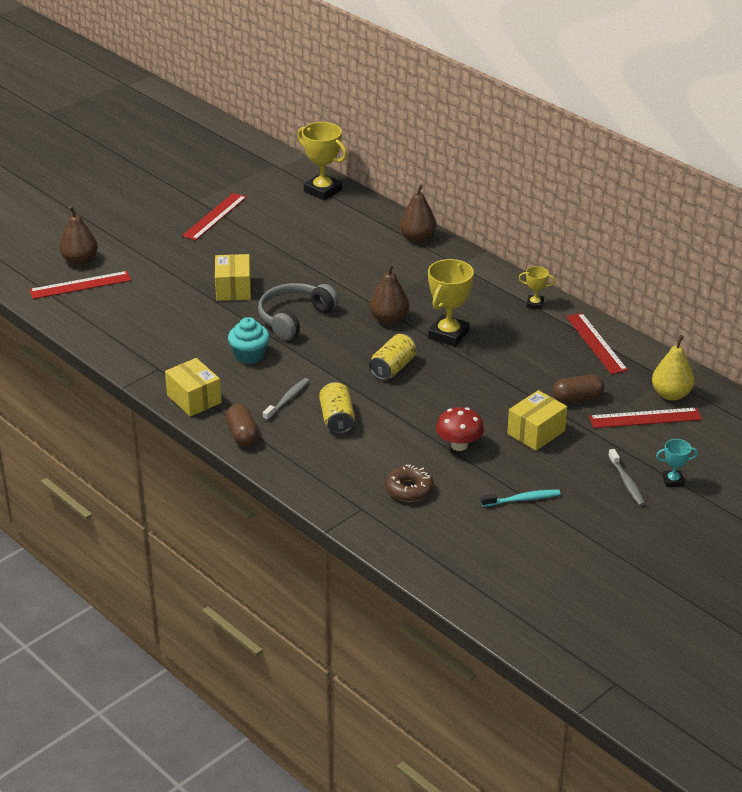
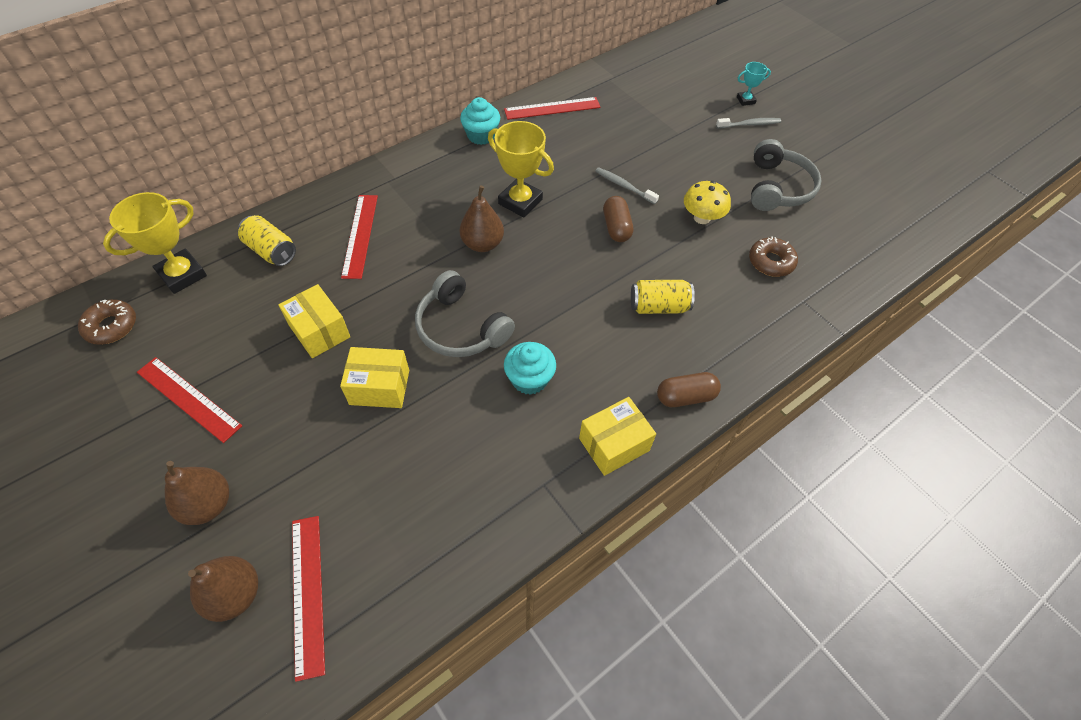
camera: 85 degrees left, 20 degrees up
grey toothbrush [263,378,310,421] -> grey toothbrush moved to [595,167,659,204]
yellow can [369,334,416,380] -> yellow can moved to [238,215,296,266]
brown pear [400,184,436,243] -> brown pear moved to [165,461,229,525]
red mushroom [436,407,484,451] -> yellow mushroom [684,181,731,224]
turquoise toothbrush [481,489,560,507] -> grey headphones [751,139,822,211]
yellow box [507,390,567,451] -> yellow box moved to [278,284,350,358]
yellow trophy [519,266,555,310] -> turquoise cupcake [460,97,500,145]
brown capsule [553,375,604,403] -> brown capsule moved to [603,196,633,242]
red ruler [589,407,702,428] -> red ruler moved to [341,195,378,279]
yellow pear [652,335,695,401] -> none
turquoise trophy [656,439,698,487] -> turquoise trophy turned 75 degrees clockwise [737,62,771,106]
none -> brown donut [78,299,136,345]

